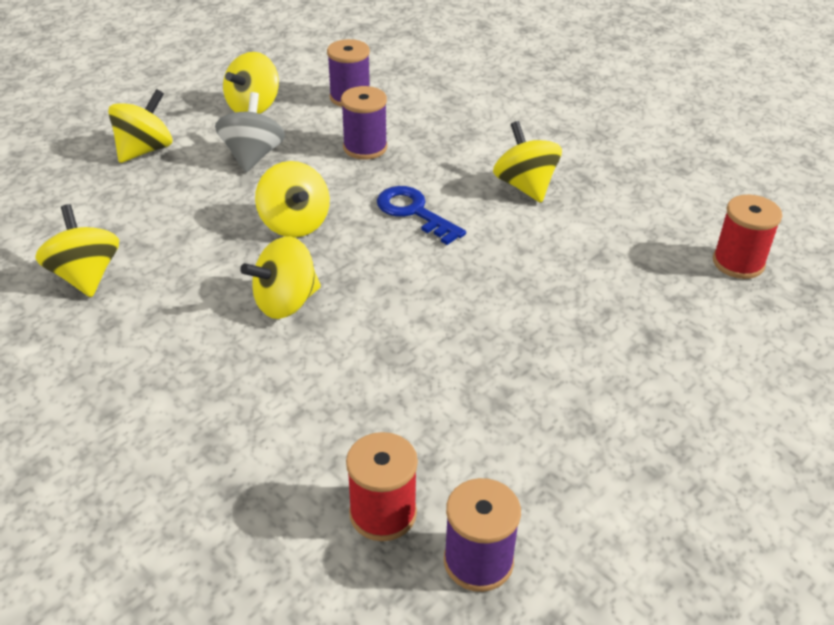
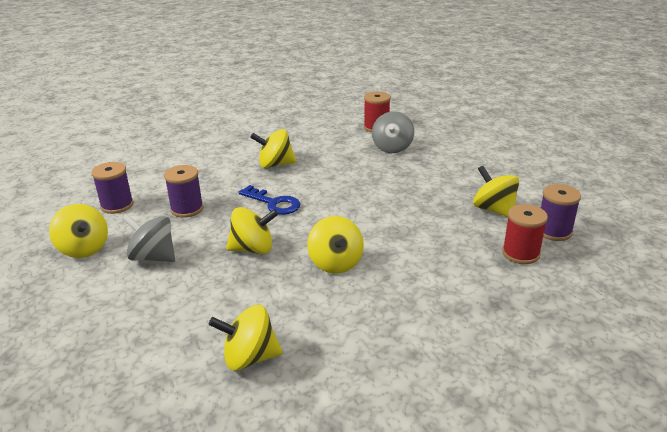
camera: 70 degrees left, 10 degrees down
yellow spinning top [108,89,172,163] -> yellow spinning top moved to [473,166,519,217]
blue key [377,186,466,245] -> blue key turned 120 degrees counterclockwise [238,185,300,215]
none -> grey spinning top [372,112,414,153]

